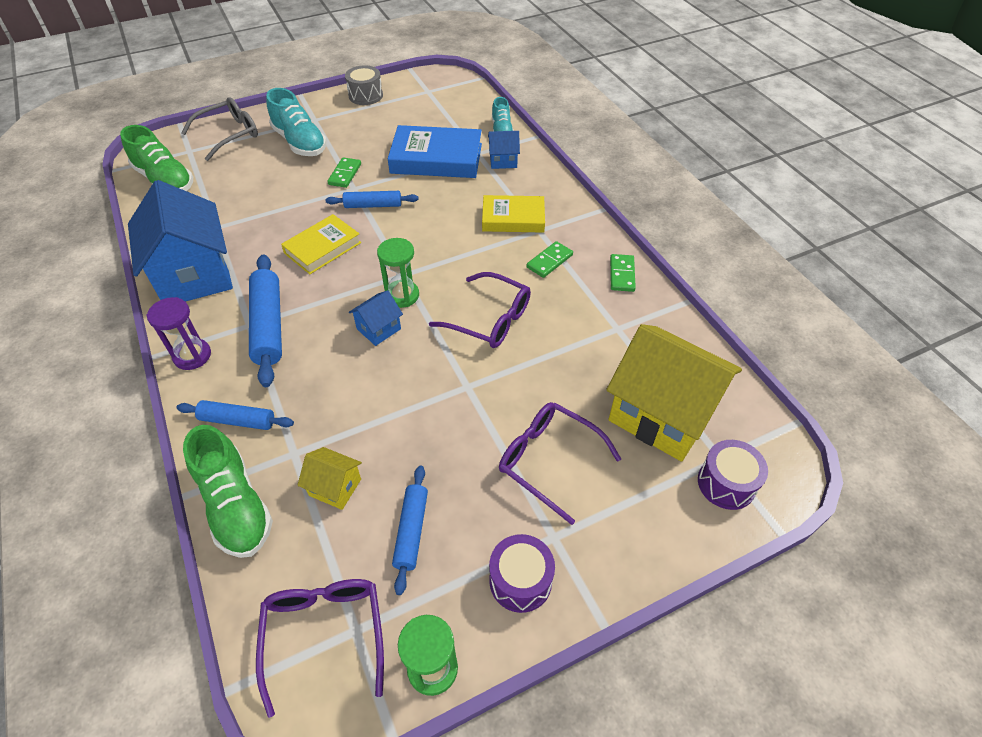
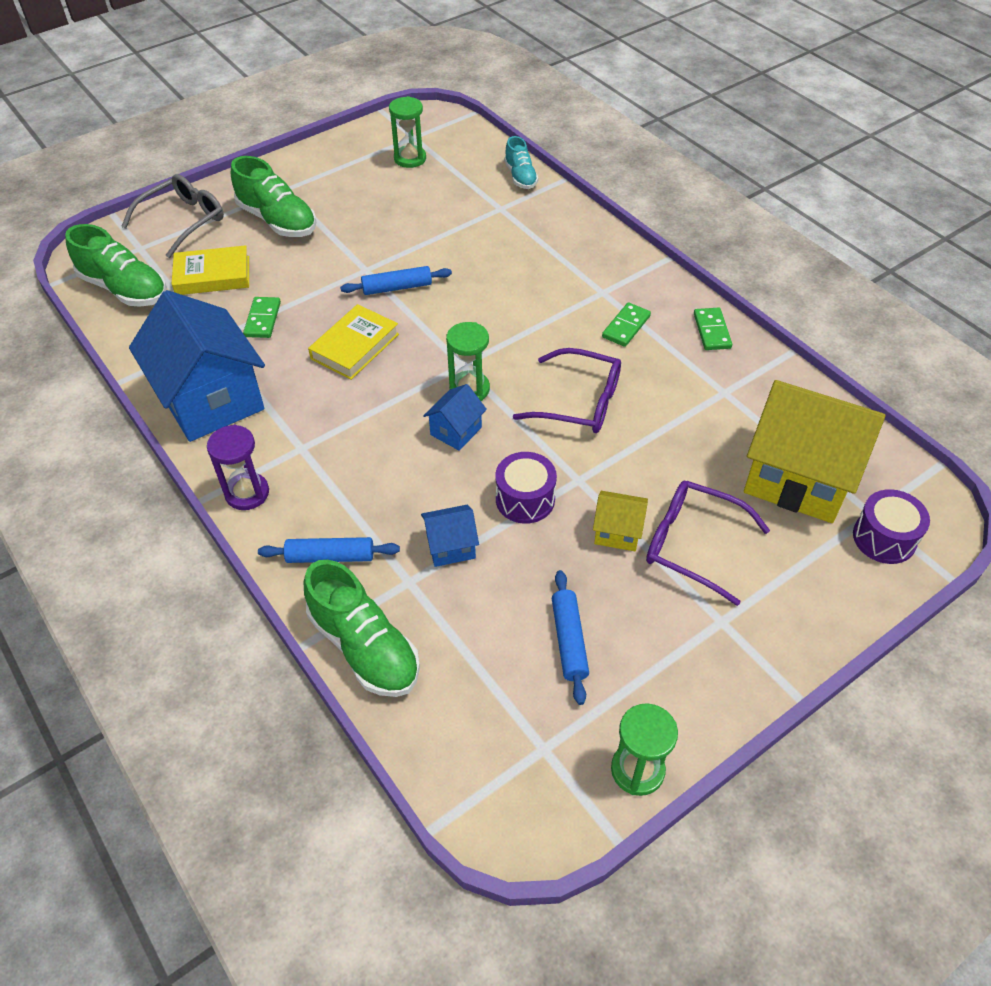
camera: 10 degrees left, 0 degrees up
blue rolling pin [249,254,282,387] -> none
purple glasses [256,579,384,718] -> none
turquoise shoe [266,88,327,156] -> green shoe [231,156,316,237]
yellow house [297,447,362,510] -> yellow house moved to [593,491,648,551]
green domino [327,157,361,188] -> green domino moved to [243,297,281,338]
grey drum [345,65,383,105] -> none
blue book [388,125,482,178] -> none
yellow book [482,195,545,233] -> yellow book moved to [172,245,249,295]
blue house [488,131,520,169] -> blue house moved to [421,505,479,567]
purple drum [489,534,555,613] -> purple drum moved to [495,452,557,524]
none -> green hourglass [389,96,426,168]

